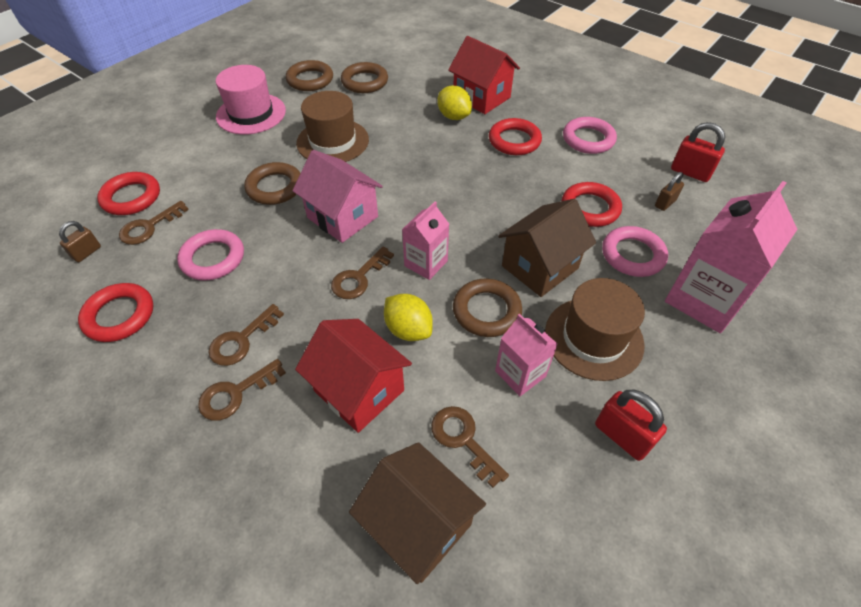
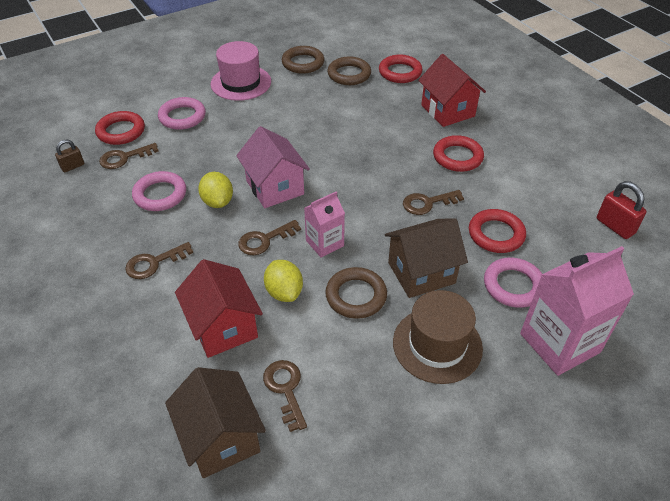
camera: 20 degrees right, 5 degrees down
red ring [78,283,153,342] -> red ring moved to [379,54,423,83]
brown key [198,359,286,420] -> brown key moved to [403,190,464,215]
brown ring [244,162,300,205] -> none
brown hat [296,91,369,162] -> none
yellow lemon [437,86,472,120] -> yellow lemon moved to [198,172,233,208]
pink carton [495,314,558,396] -> none
pink ring [563,117,617,154] -> pink ring moved to [158,97,206,130]
red padlock [595,390,667,461] -> none
brown padlock [655,172,684,211] -> none

